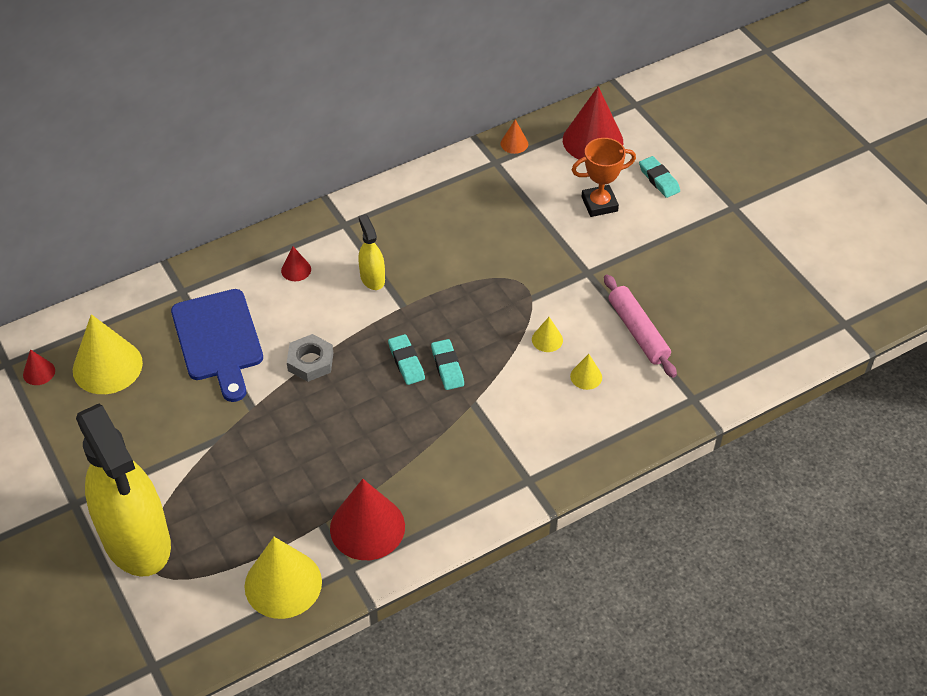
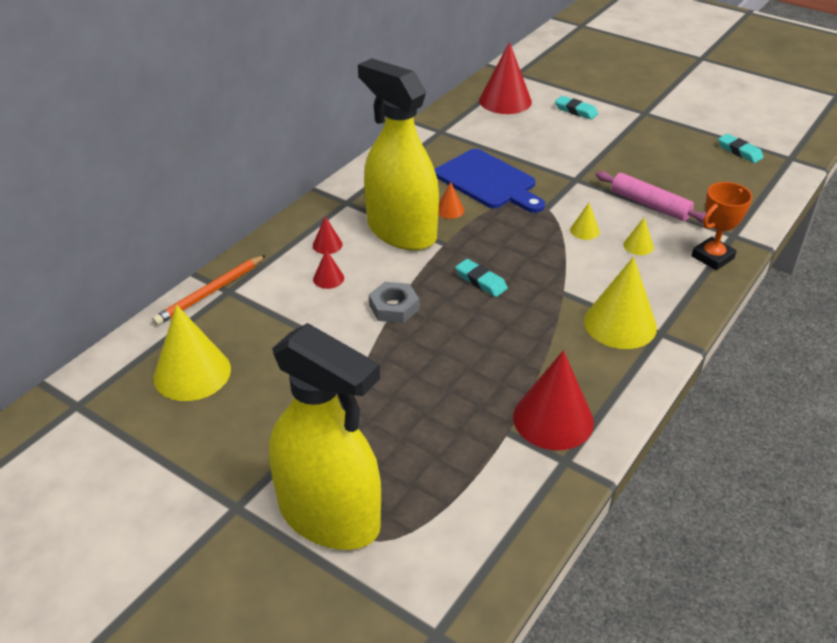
camera: 25 degrees left, 10 degrees down
red cone [23,349,55,385] -> red cone moved to [313,250,344,289]
blue cutting board [171,289,263,402] -> blue cutting board moved to [435,149,545,213]
yellow cone [245,537,322,619] -> yellow cone moved to [584,257,657,349]
yellow spray bottle [358,214,385,290] -> yellow spray bottle [358,58,439,250], size x2.36
turquoise eraser [431,339,464,390] -> turquoise eraser moved to [718,134,764,163]
orange cone [500,119,528,154] -> orange cone moved to [438,182,464,219]
orange trophy [572,138,636,217] -> orange trophy moved to [691,182,752,270]
none -> orange pencil [152,255,266,325]

